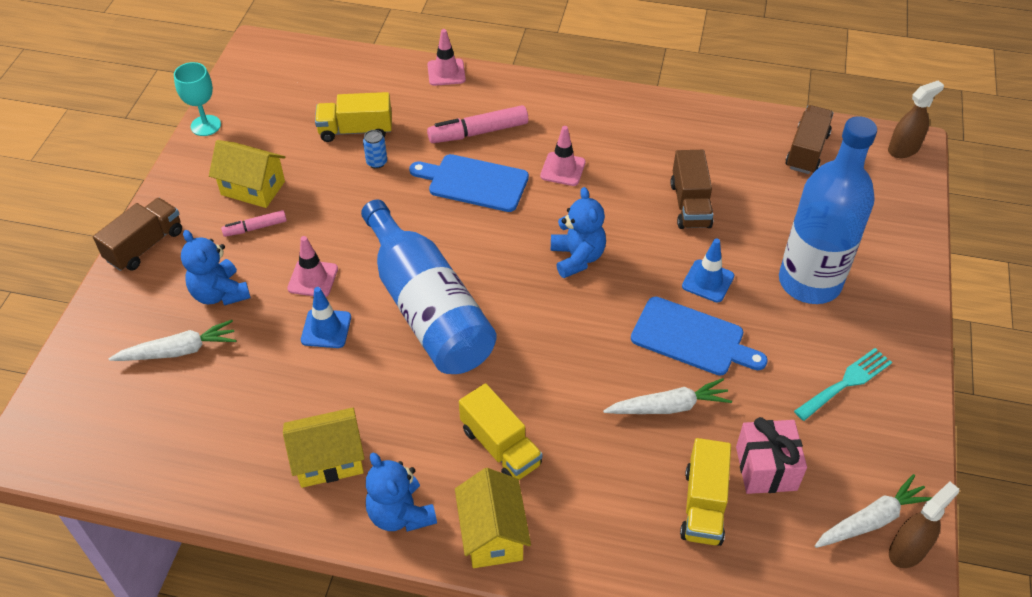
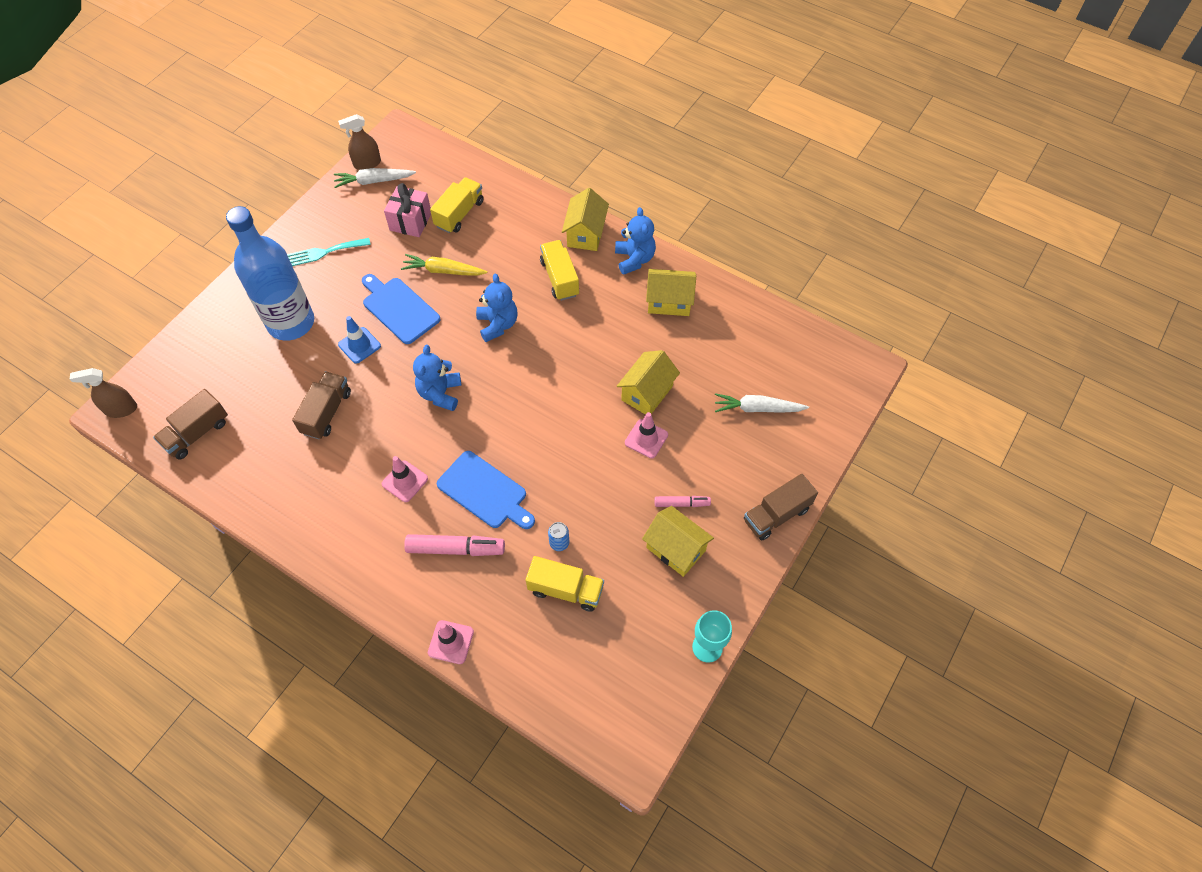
camera: 160 degrees left, 10 degrees up
blue teddy bear [181,230,250,306] -> blue teddy bear moved to [476,274,518,342]
blue traffic cone [301,287,351,348] -> yellow house [617,350,680,415]
blue bottle [361,199,497,374] -> none
white carrot [603,378,732,414] -> yellow carrot [401,254,488,276]

